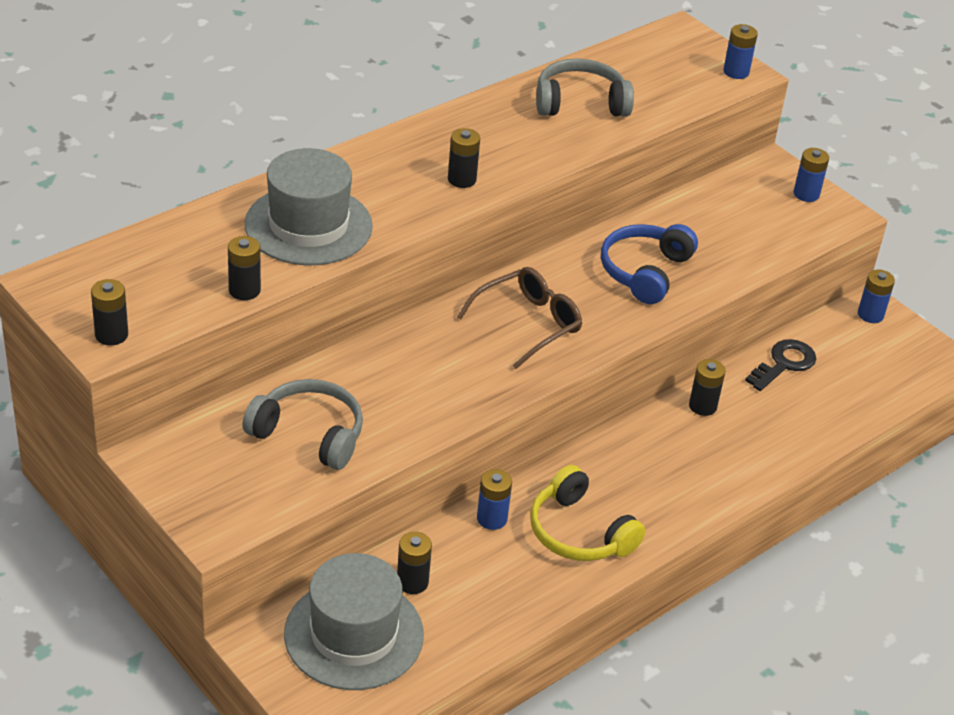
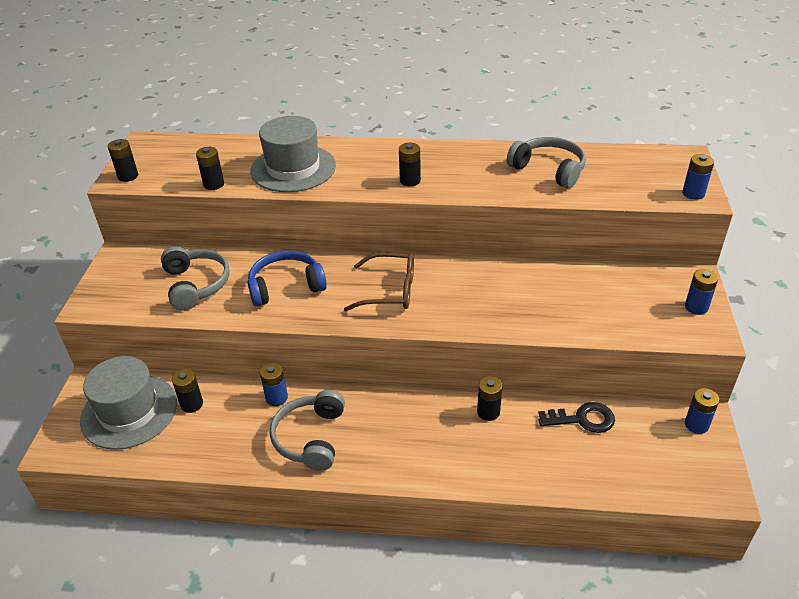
camera: 50 degrees right, 0 degrees up
yellow headphones [530,465,646,561] -> grey headphones [270,390,345,471]
blue headphones [601,224,698,304] -> blue headphones moved to [248,250,327,306]

